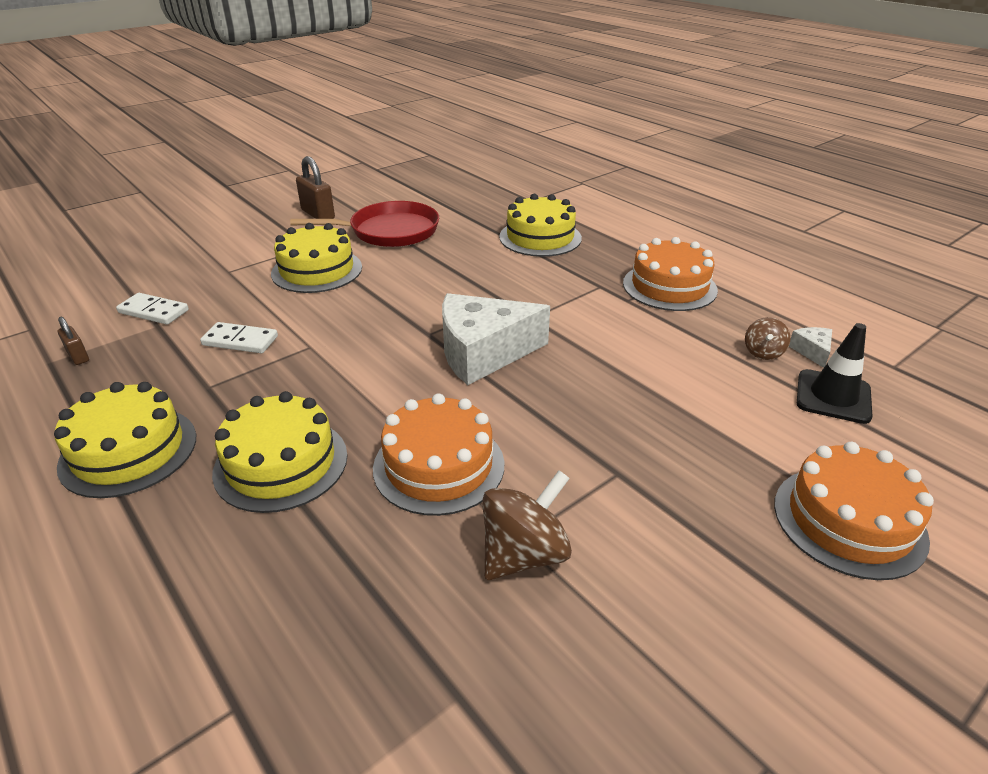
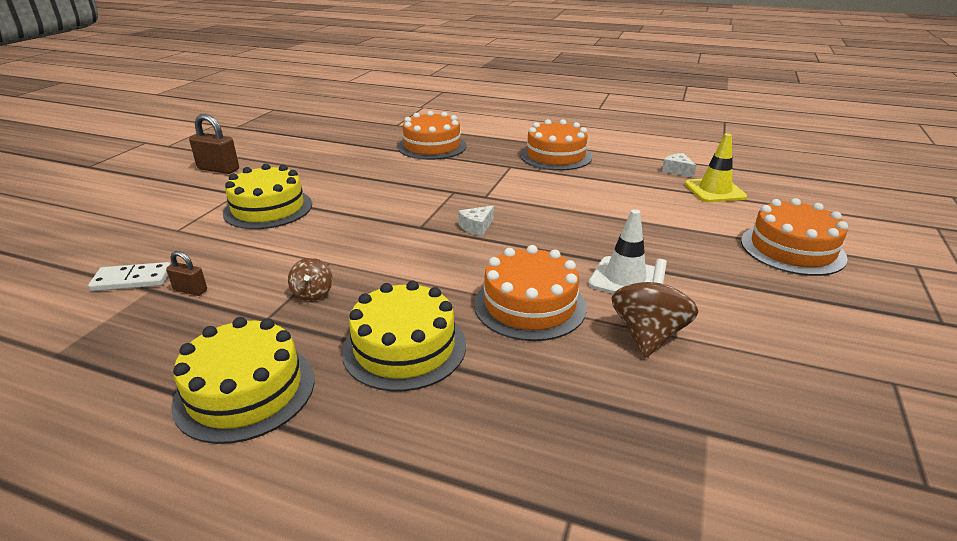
camera: 30 degrees left, 5 degrees down
brown padlock [58,317,89,365] -> brown padlock moved to [166,251,207,296]
white domino [200,322,278,353] -> none
red pan [290,201,439,247] -> none
white cheese [442,293,550,385] -> white cheese [458,206,494,236], size x0.42
yellow cake [499,194,582,257] -> orange cake [398,111,467,160]
brown spinning top [745,317,791,360] -> brown spinning top moved to [288,258,333,301]
black traffic cone [797,323,873,424] -> yellow traffic cone [685,133,747,202]
none -> white traffic cone [588,209,655,294]

